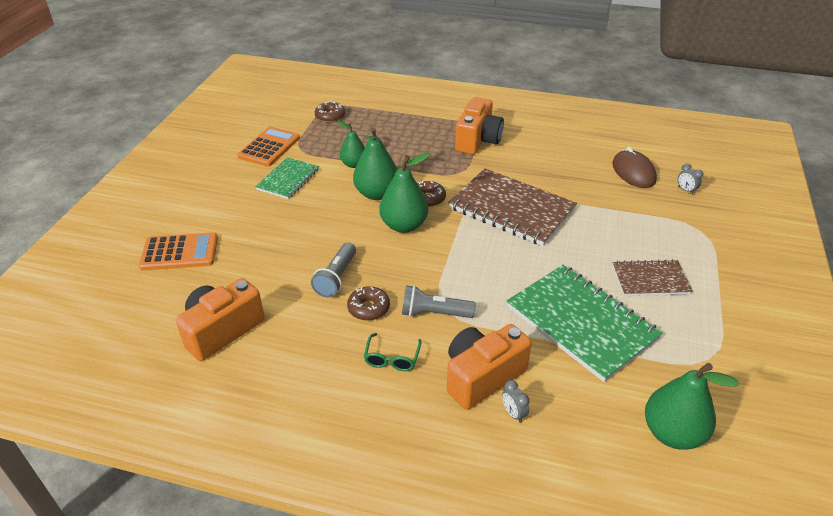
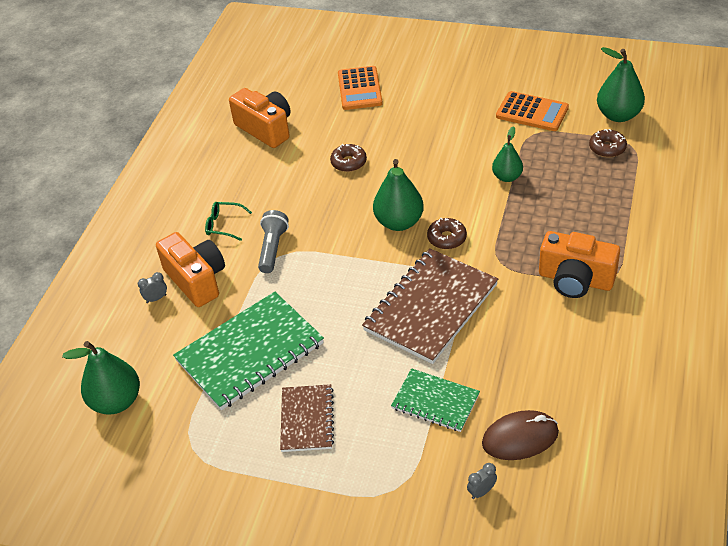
camera: 95 degrees right, 5 degrees up
green notebook [255,157,319,199] -> green notebook moved to [391,368,480,432]
grey flashlight [311,243,356,298] -> none
brown donut [347,286,390,321] -> brown donut moved to [330,144,367,172]
green pear [353,127,398,200] -> green pear moved to [597,47,645,122]

